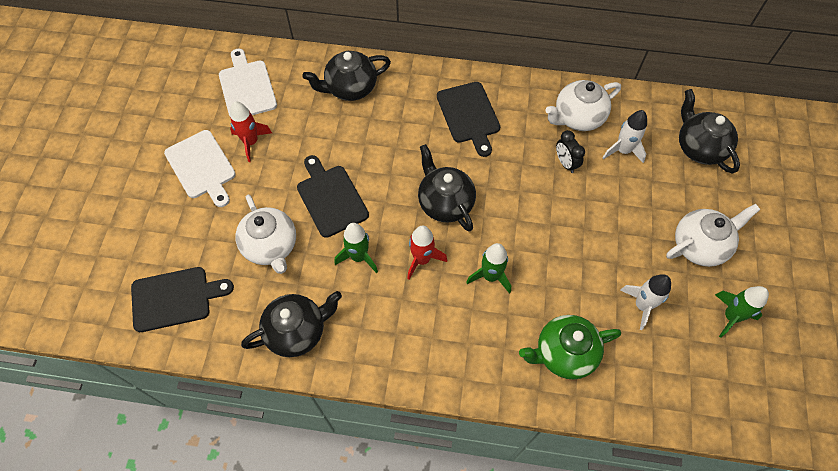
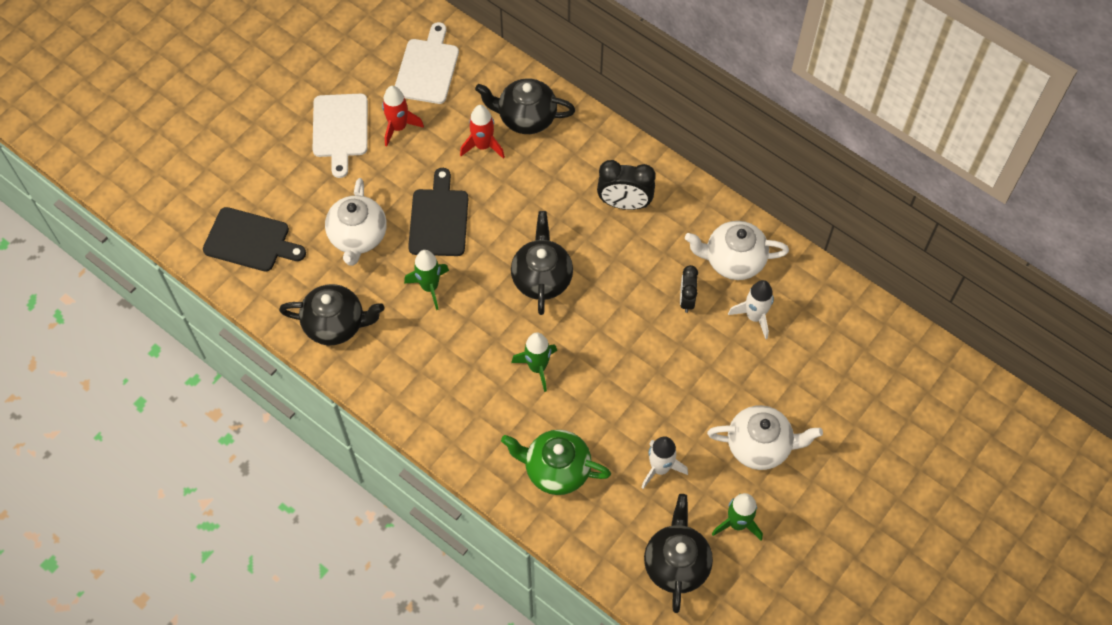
camera: 30 degrees right, 0 degrees up
red rocket [407,225,447,279] -> red rocket moved to [460,105,505,159]
black cutting board [437,82,500,157] -> black clock [597,160,656,210]
black teapot [679,89,740,174] -> black teapot moved to [644,494,713,613]

